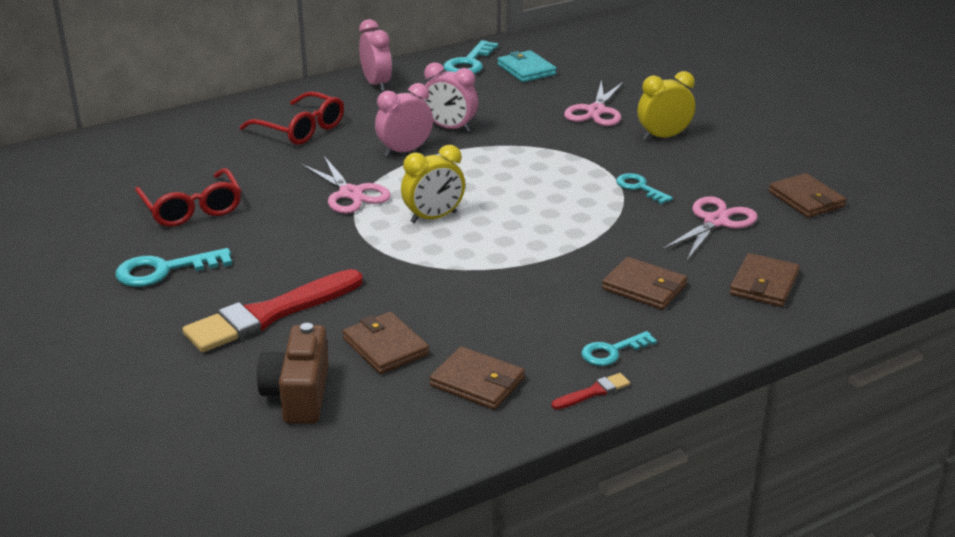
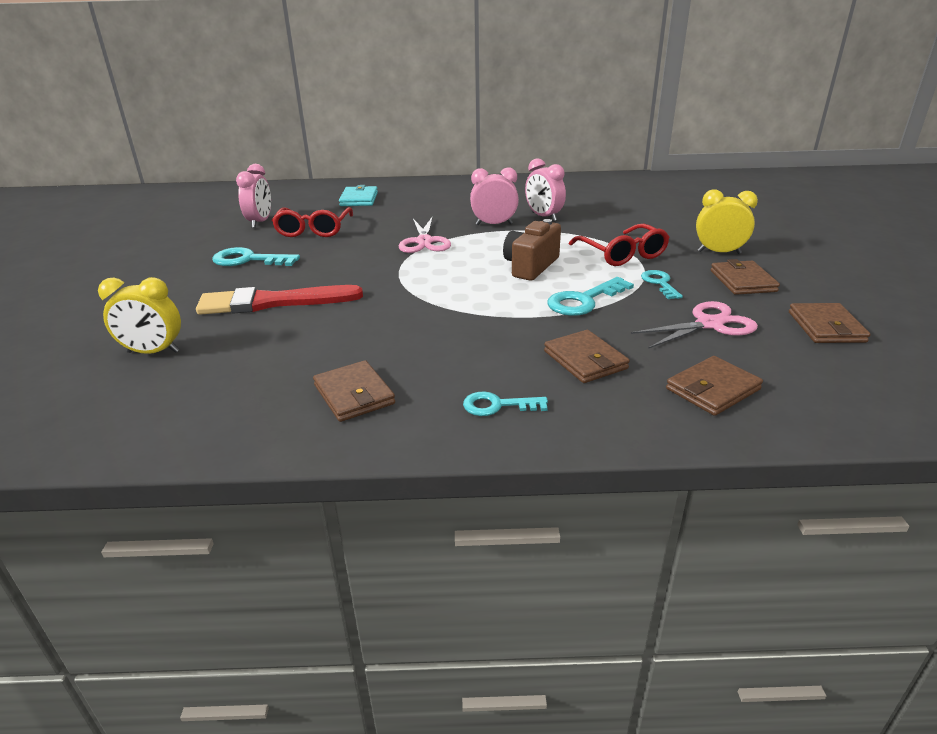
camera: 30 degrees right, 0 degrees up
red glasses [240,91,344,145] -> red glasses moved to [569,224,669,266]
brown camera [257,323,329,424] -> brown camera moved to [503,219,561,281]
brown wallet [343,312,429,374] -> brown wallet moved to [711,259,780,295]
pink clock [359,19,392,91] -> pink clock moved to [236,164,271,228]
yellow clock [401,145,465,223] -> yellow clock moved to [98,277,181,354]
turquoise key [443,40,498,74] -> turquoise key moved to [547,277,634,316]
turquoise wallet [497,50,557,82] -> turquoise wallet moved to [339,185,378,206]
red brush [552,373,630,409] -> none
pink scissors [564,80,624,126] -> none

